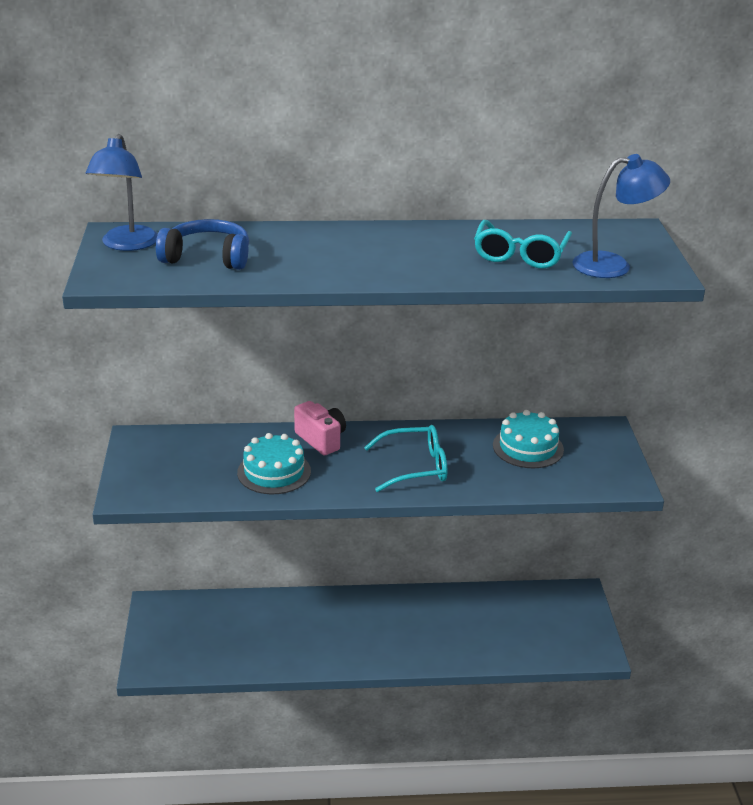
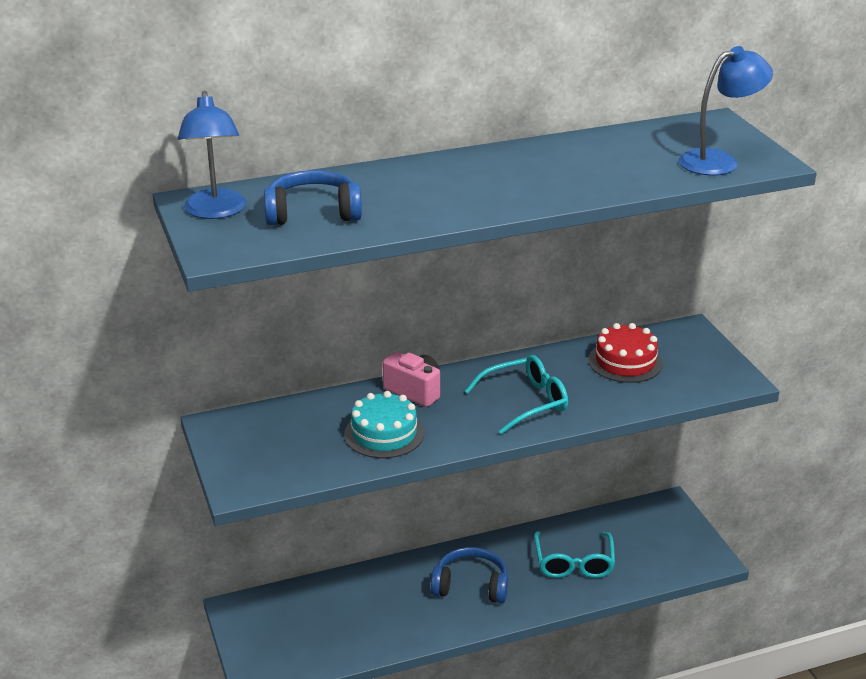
camera: 15 degrees left, 0 degrees up
turquoise glasses [474,220,572,269] -> turquoise glasses moved to [534,531,615,578]
turquoise cake [493,410,564,468] -> red cake [588,323,663,383]
none -> blue headphones [431,547,508,603]

